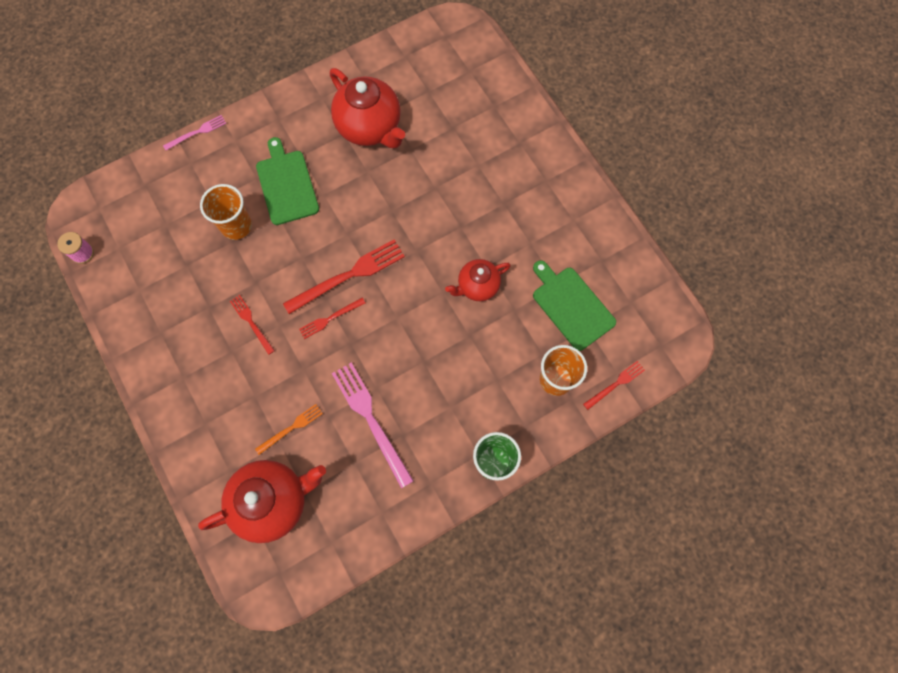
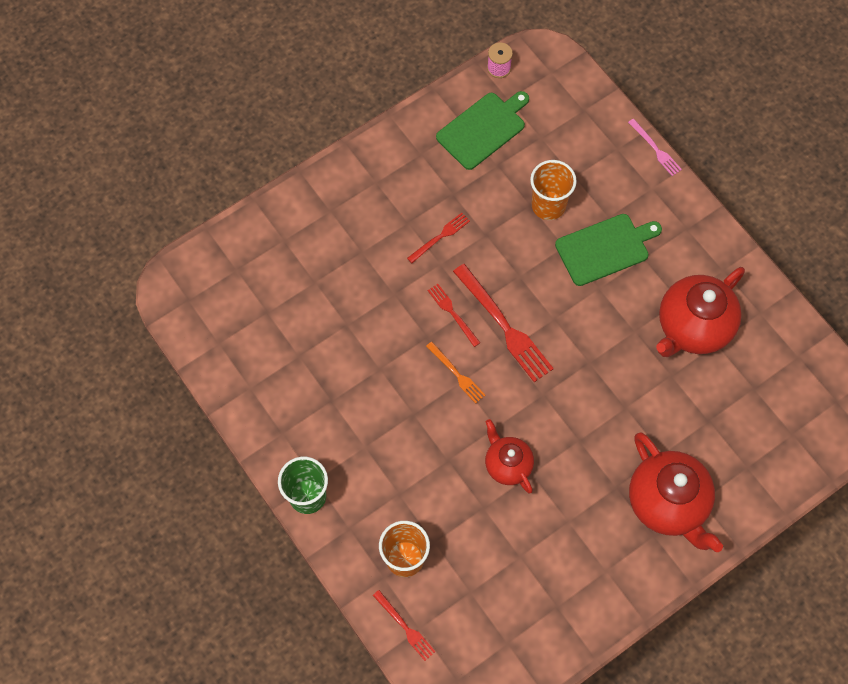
camera: 85 degrees right, 5 degrees down
red teapot [198,460,326,543] -> red teapot moved to [629,432,723,552]
orange fork [255,404,323,455] -> orange fork moved to [426,342,486,404]
pink fork [332,362,414,488] -> none
green cutting board [533,260,616,351] -> green cutting board moved to [436,91,529,170]

